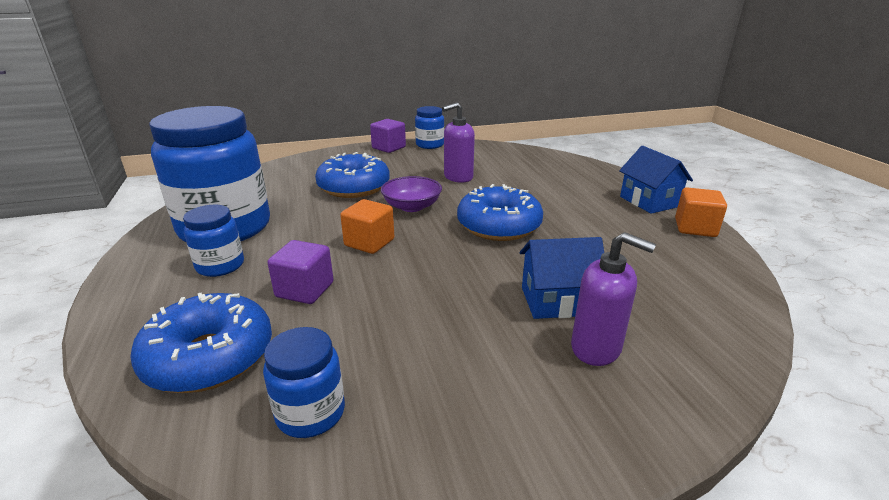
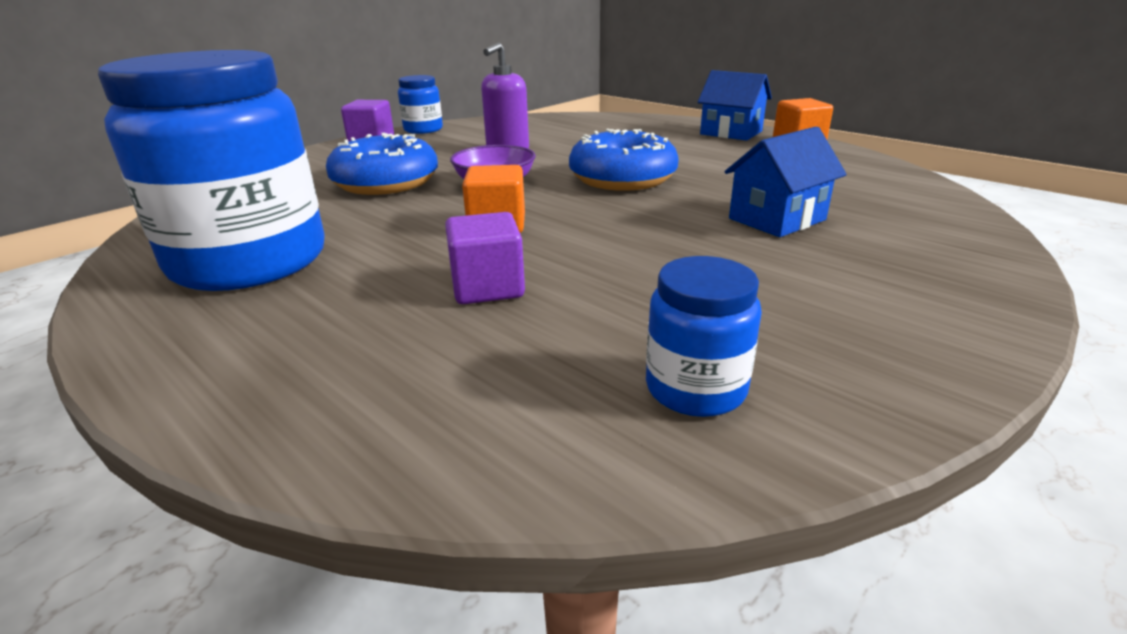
camera: 30 degrees left, 0 degrees up
blue donut [130,292,272,393] -> none
blue jar [183,205,244,277] -> none
purple soap dispenser [571,232,656,366] -> none

